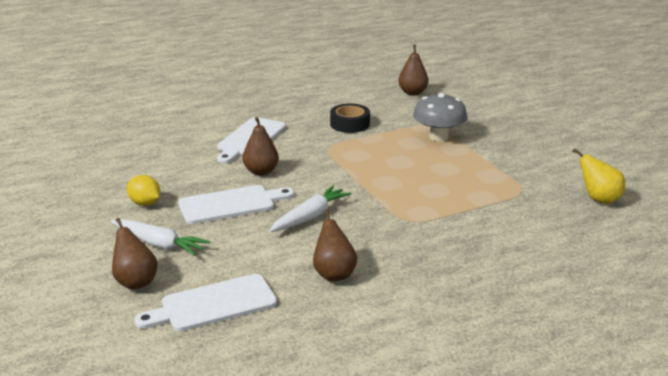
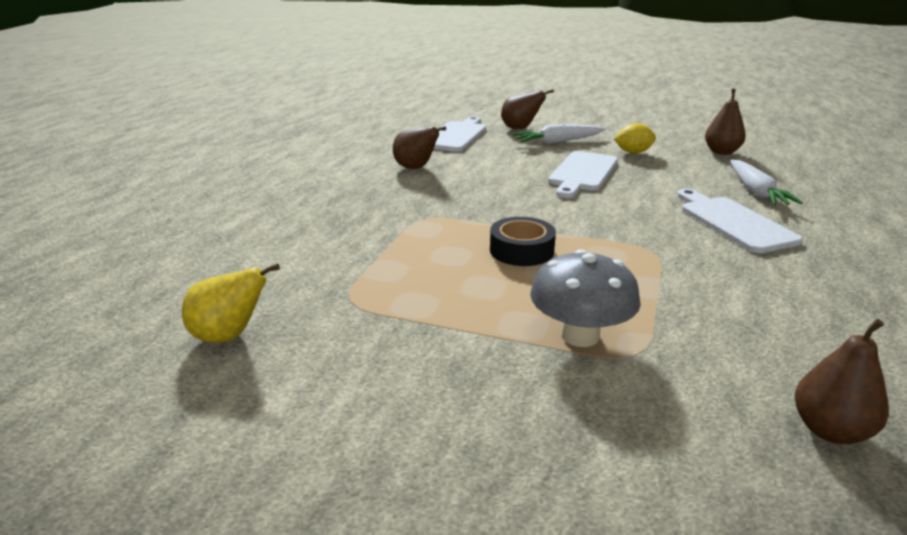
camera: 135 degrees right, 0 degrees up
brown pear [243,117,279,176] -> brown pear moved to [705,89,746,155]
white carrot [269,185,352,232] -> white carrot moved to [730,160,803,205]
black tape [330,103,370,133] -> black tape moved to [490,217,556,266]

